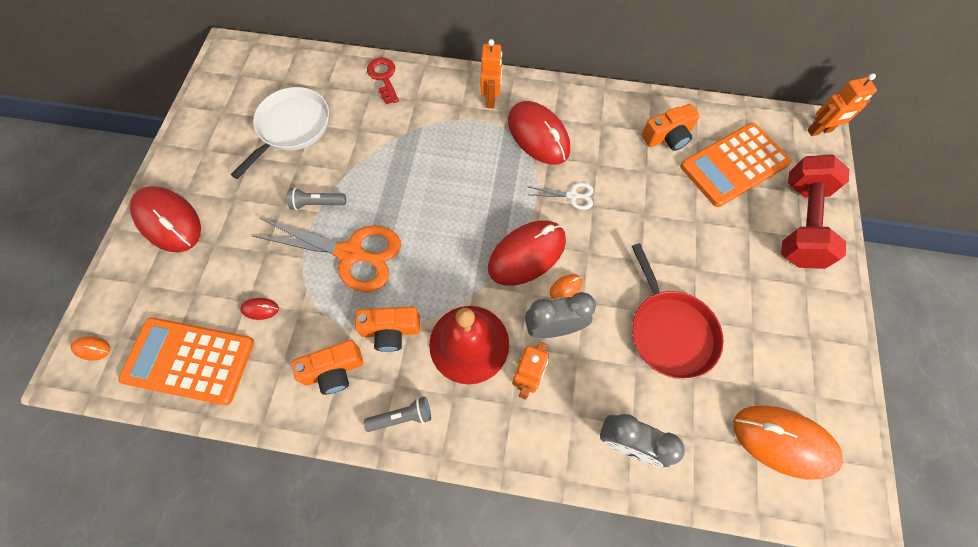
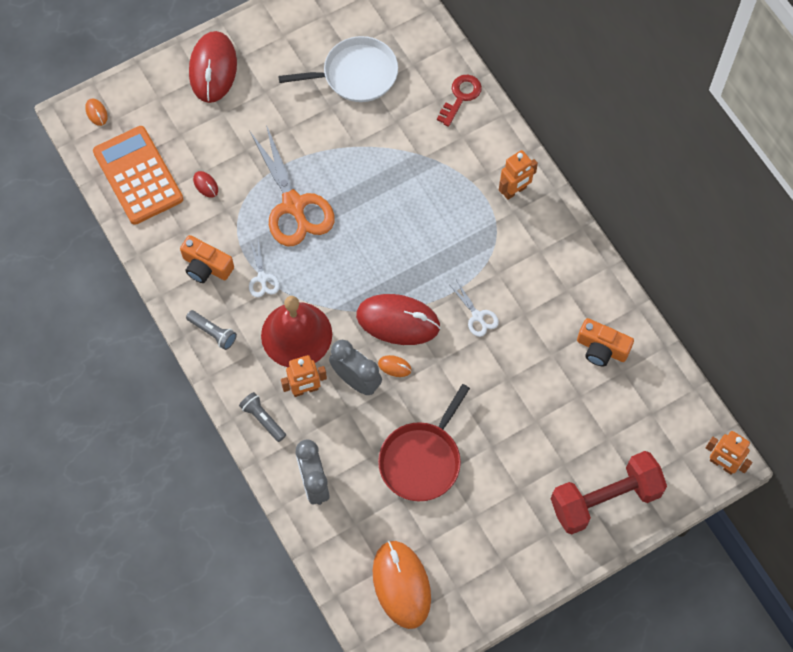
camera: 50 degrees right, 0 degrees up
grey flashlight [287,188,346,210] -> grey flashlight moved to [239,392,286,442]
orange camera [355,306,420,352] -> white scissors [249,240,280,297]
red mouse [508,101,570,164] -> none
orange calculator [680,123,792,207] -> none

